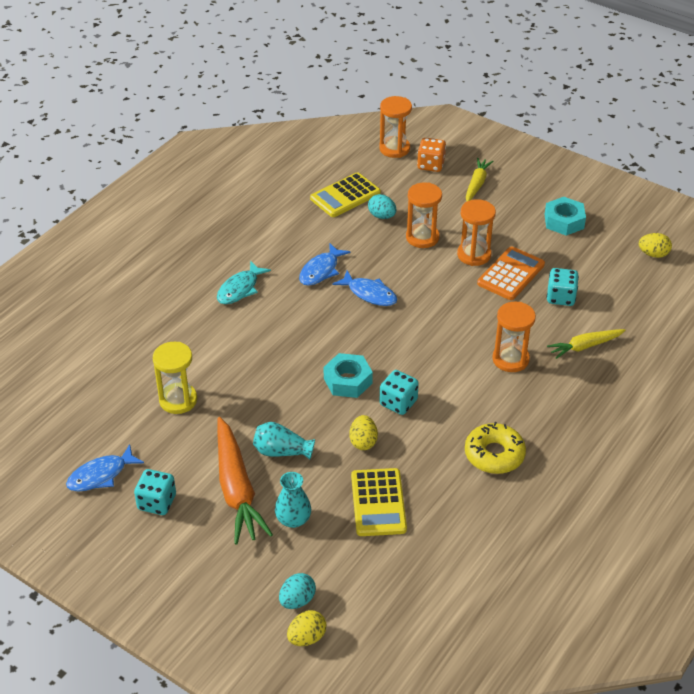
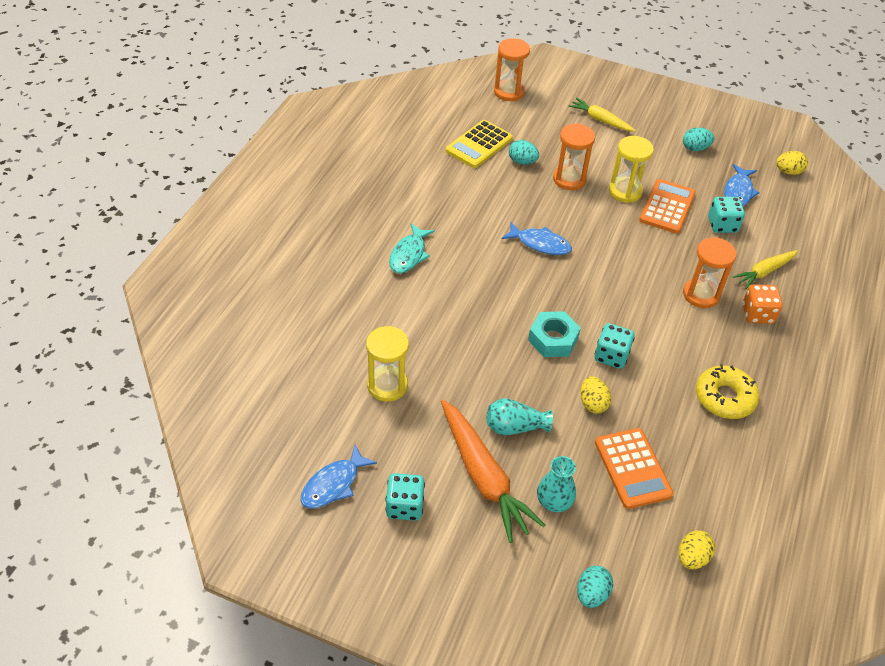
camera: 15 degrees left, 5 degrees up
yellow egg [287,610,326,646] -> yellow egg moved to [679,530,715,569]
blue fish [299,243,350,286] -> blue fish moved to [724,164,760,206]
yellow calculator [351,468,407,536] -> orange calculator [595,428,673,509]
orange dice [417,138,446,172] -> orange dice moved to [743,284,783,324]
orange hourglass [457,199,496,266] -> yellow hourglass [609,136,654,203]
yellow carrot [466,158,493,202] -> yellow carrot turned 60 degrees counterclockwise [568,98,635,131]
turquoise nut [544,197,586,236] -> turquoise egg [683,127,714,151]

